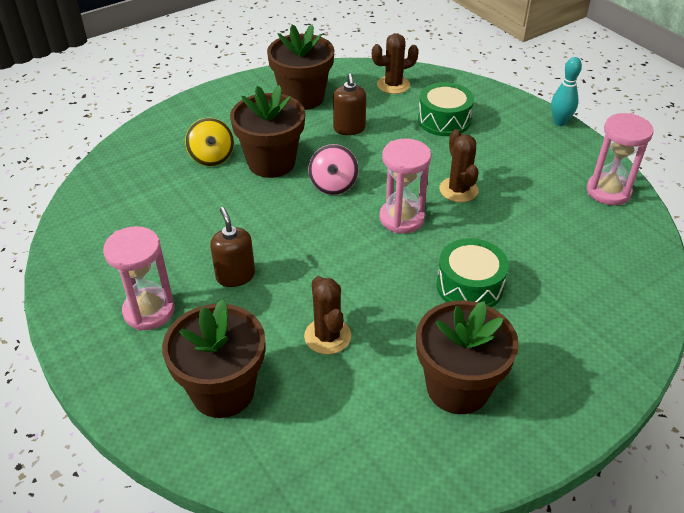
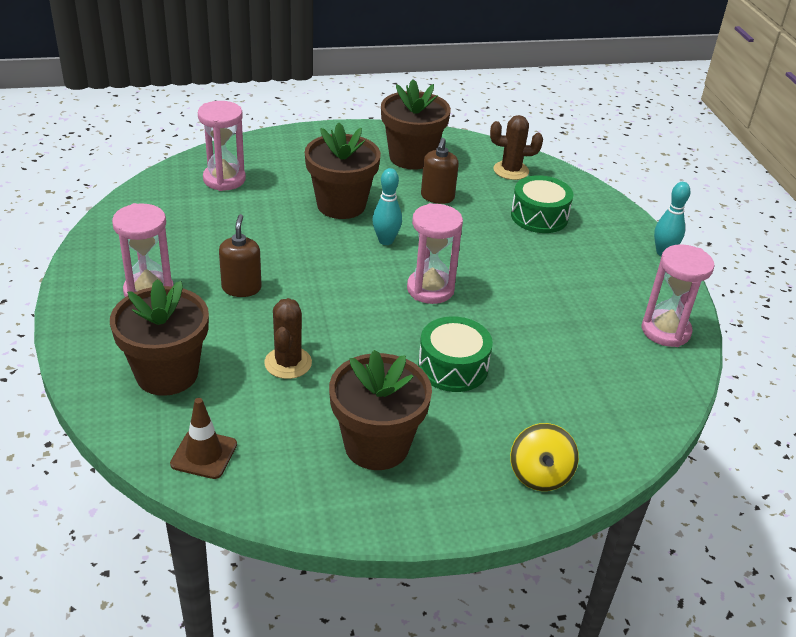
camera: 20 degrees right, 5 degrees down
yellow spinning top [185,118,234,166] -> yellow spinning top moved to [510,423,579,491]
pink spinning top [308,144,359,195] -> turquoise bowling pin [372,168,402,245]
brown cactus [439,129,479,202] -> none
none -> brown traffic cone [170,398,237,479]
none -> pink hourglass [198,101,246,191]

